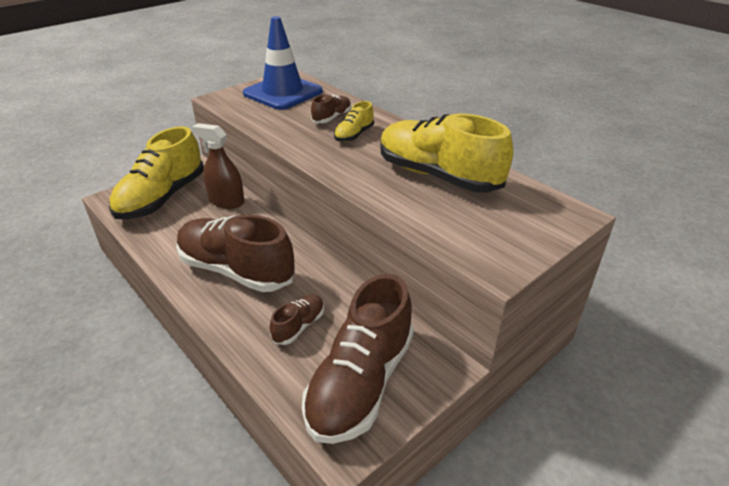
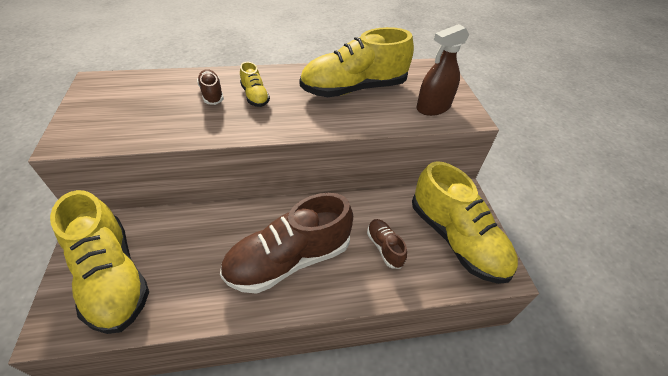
camera: 60 degrees left, 10 degrees up
brown spray bottle [192,123,244,209] -> brown spray bottle moved to [416,24,469,116]
blue traffic cone [243,16,323,110] -> none
brown shoe [302,274,414,444] -> yellow shoe [412,161,518,284]

